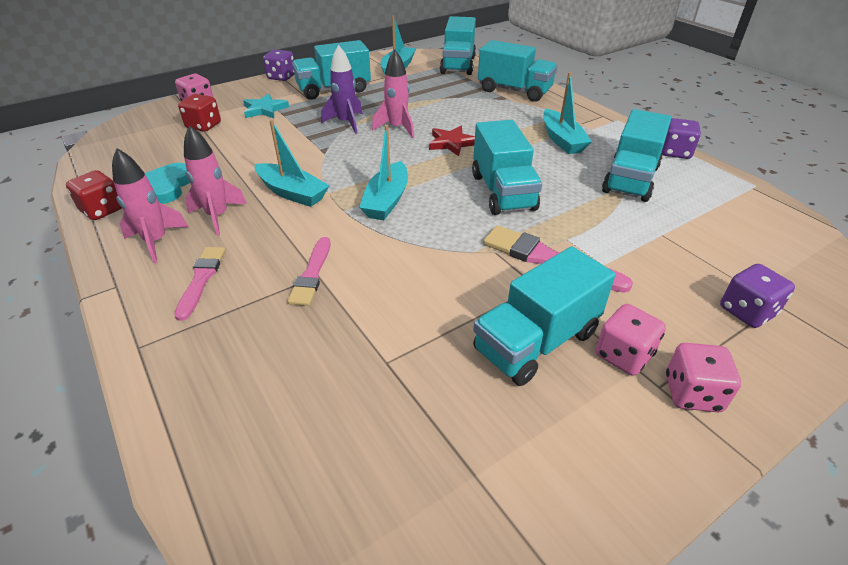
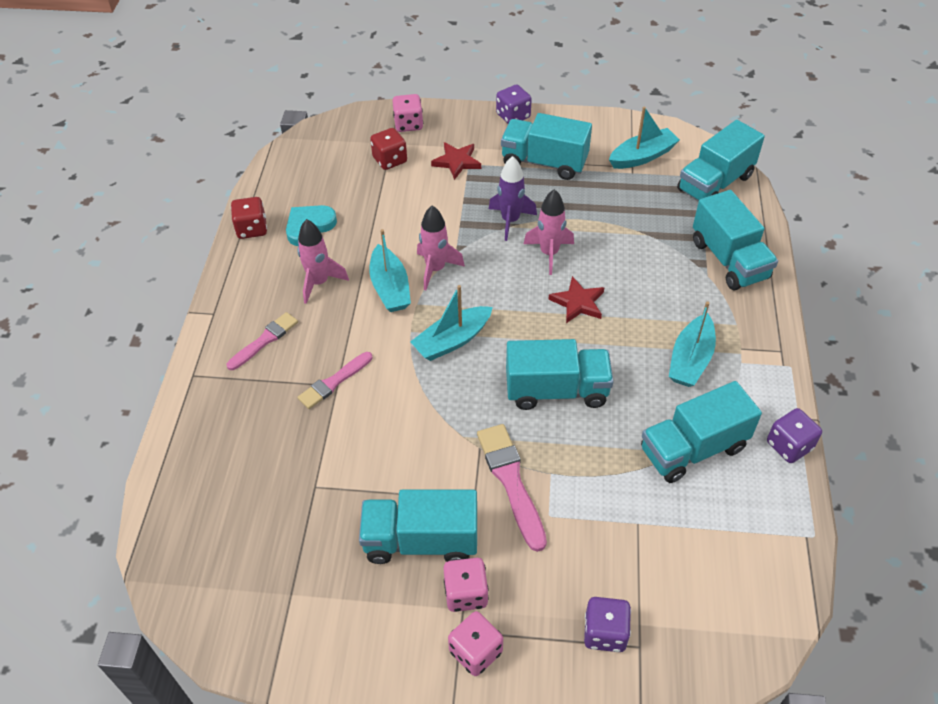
camera: 40 degrees right, 10 degrees up
pink rocket [112,148,188,263] -> pink rocket moved to [417,205,465,290]
turquoise star [243,94,289,118] -> red star [431,142,481,180]
turquoise truck [472,120,542,215] -> turquoise truck turned 120 degrees counterclockwise [506,339,614,410]

